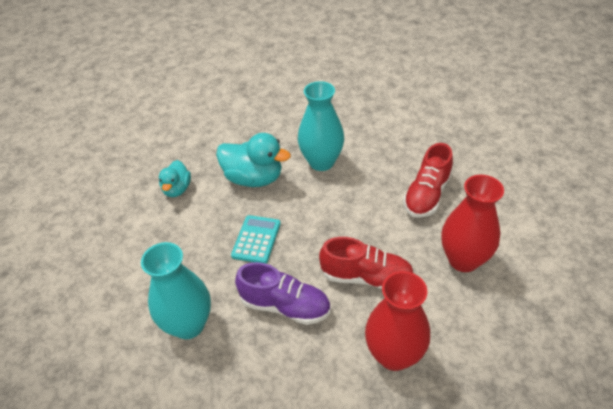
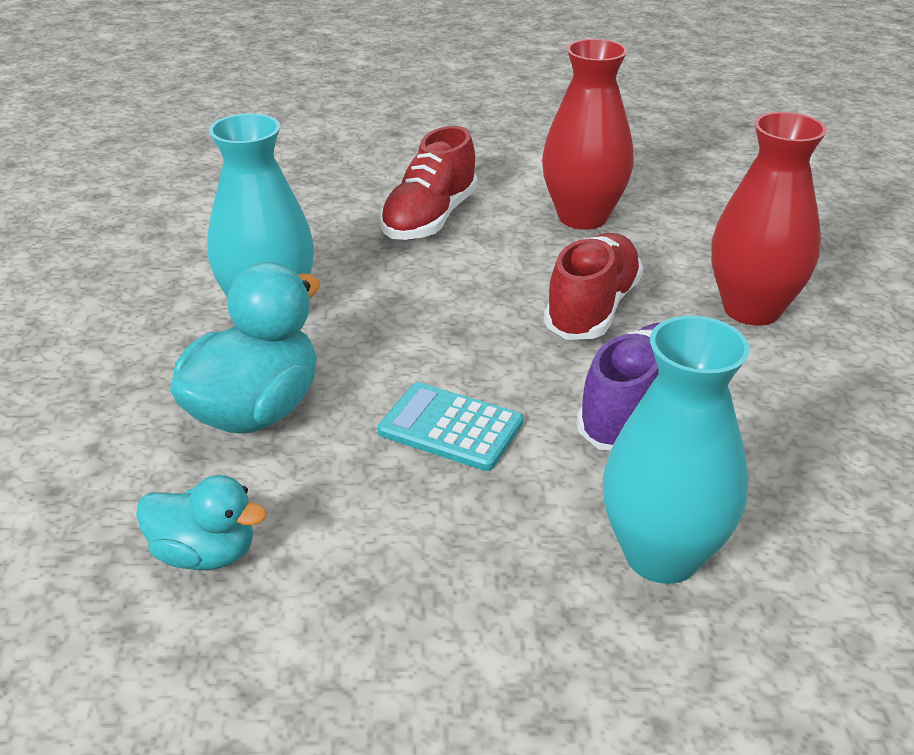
camera: 80 degrees left, 10 degrees down
red shoe [403,143,453,218] -> red shoe turned 75 degrees clockwise [380,126,478,240]

